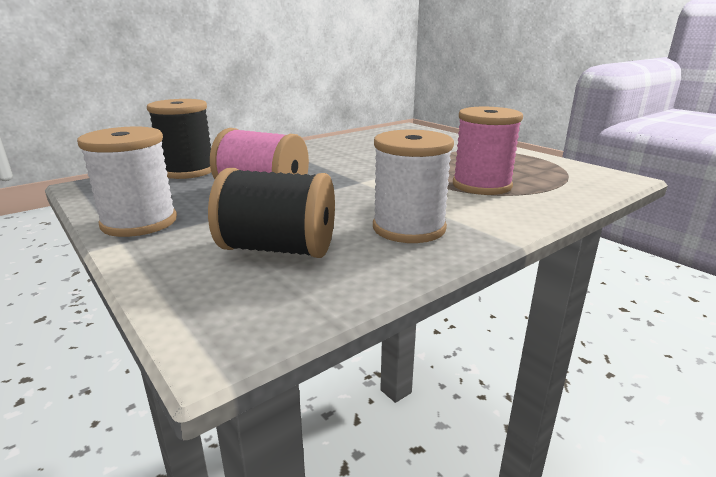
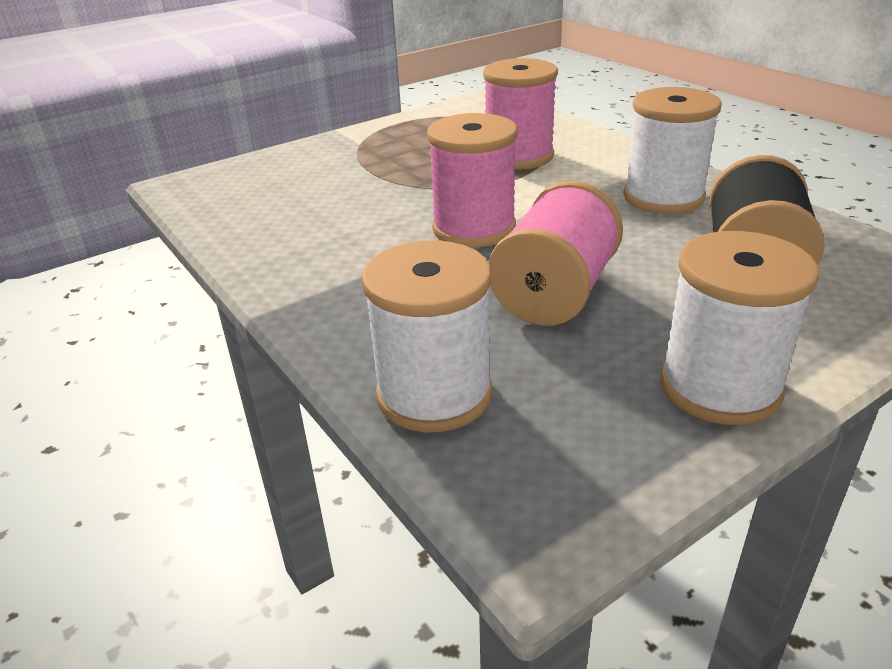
camera: 85 degrees left, 10 degrees up
black spool [147,99,211,179] -> white spool [361,240,492,432]
none -> pink spool [427,113,518,248]

